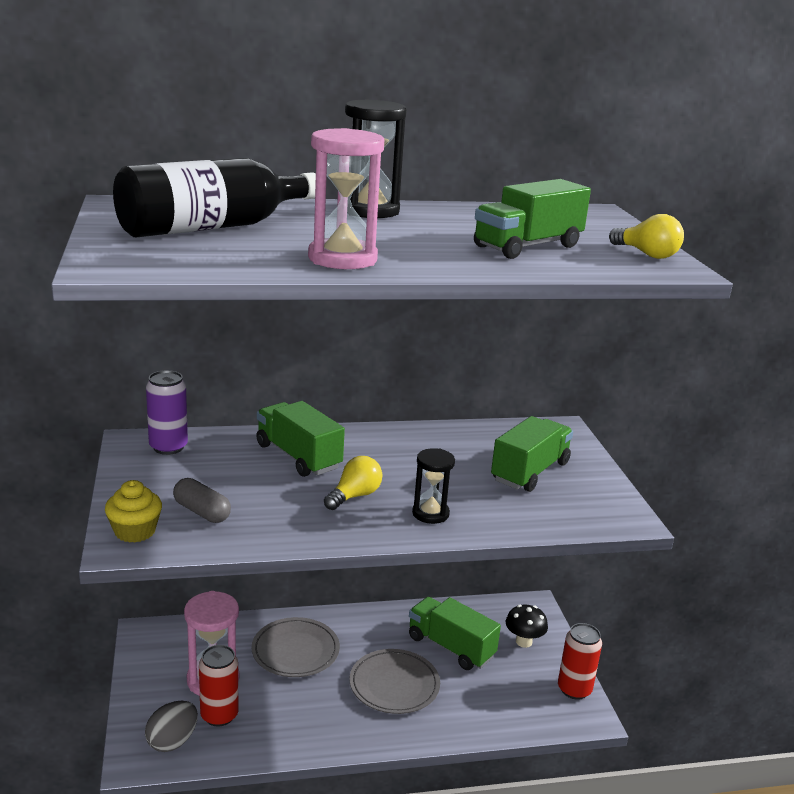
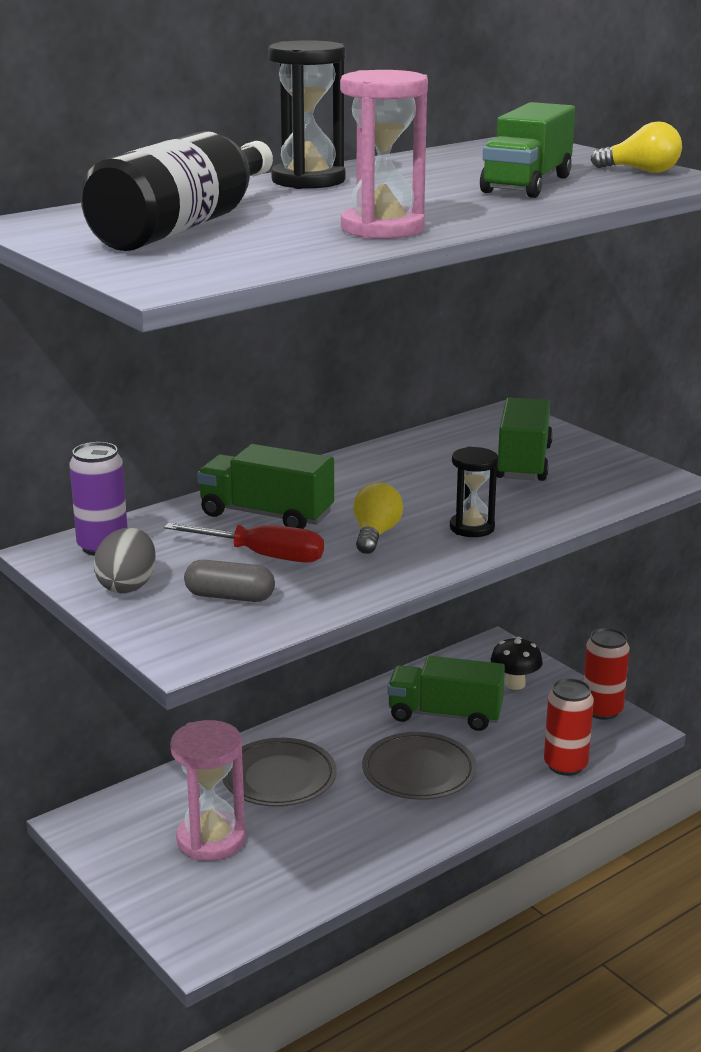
camera: 25 degrees left, 0 degrees up
yellow cupcake [105,480,162,543] -> none
grey egg [145,700,198,752] -> grey egg moved to [93,528,156,593]
red can [199,645,238,727] -> red can moved to [544,678,594,776]
none -> red screwdriver [164,523,324,563]

